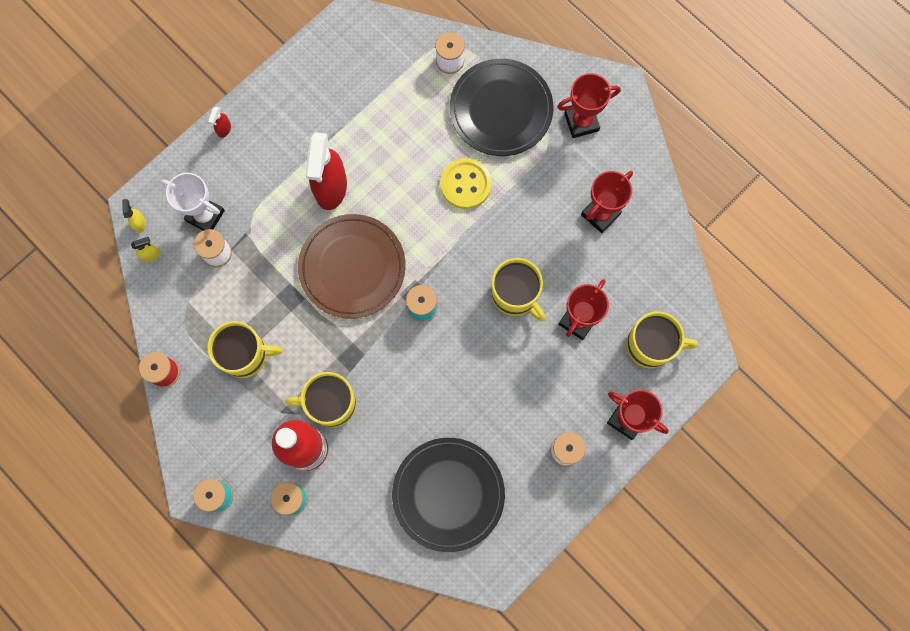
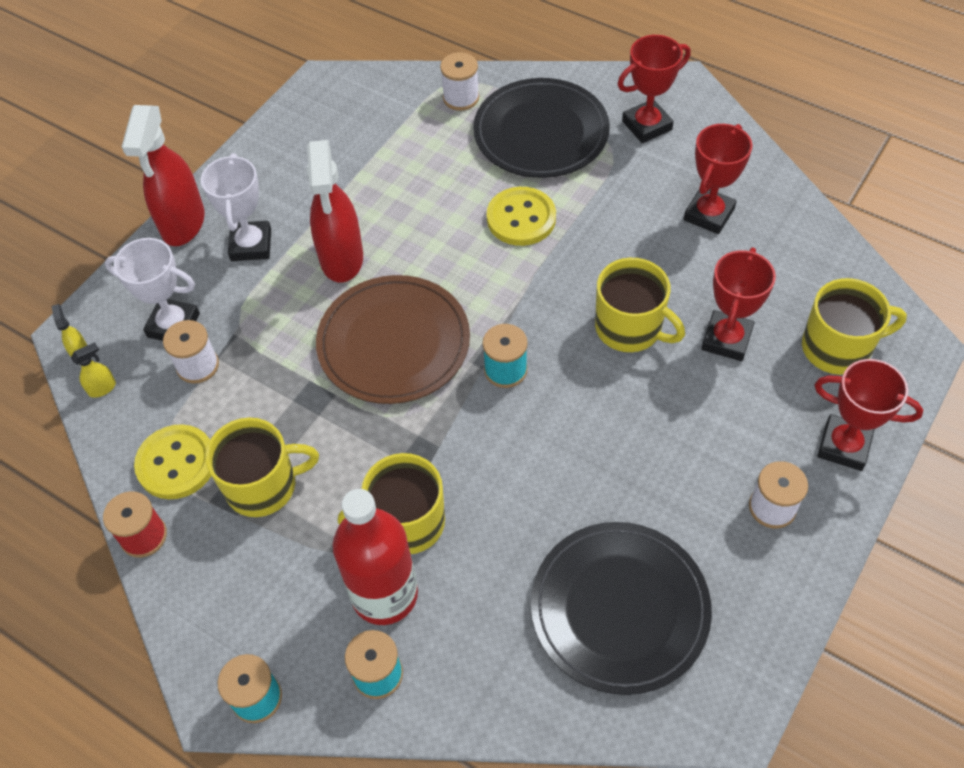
camera: 10 degrees left, 20 degrees down
red spray bottle [208,106,231,138] -> red spray bottle [122,105,204,246], size x2.49
none -> yellow button [134,424,211,499]
none -> white trophy [201,153,271,261]

